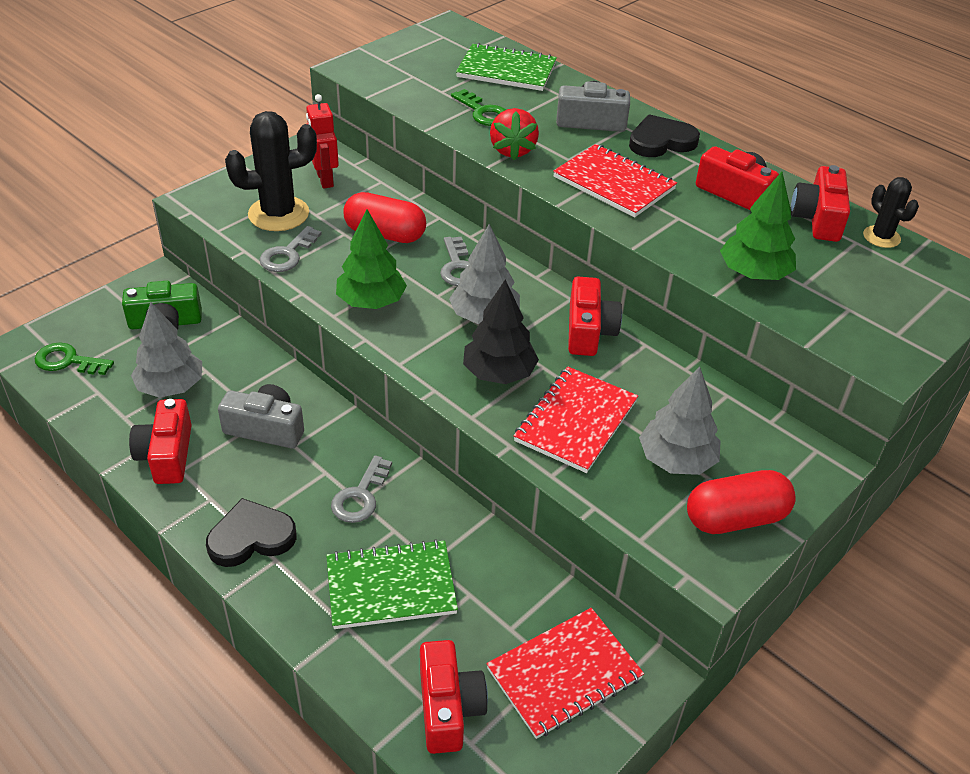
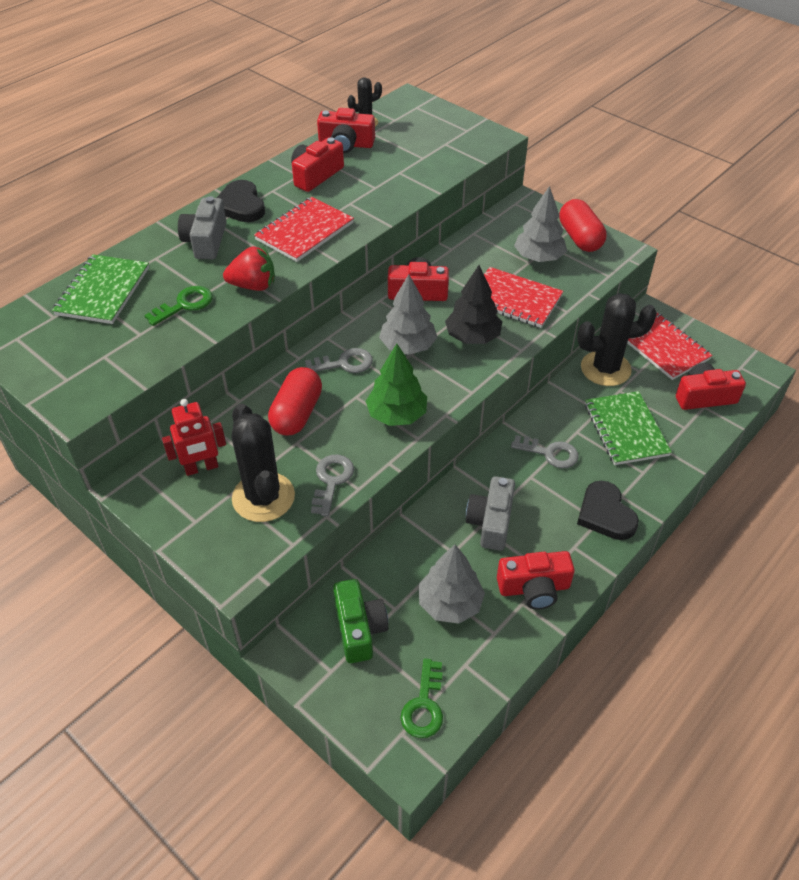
camera: 90 degrees left, 5 degrees up
grey key [259,226,322,272] -> grey key turned 105 degrees counterclockwise [311,455,354,517]
green tree [720,172,796,280] -> none
none -> black cactus [577,293,657,386]

